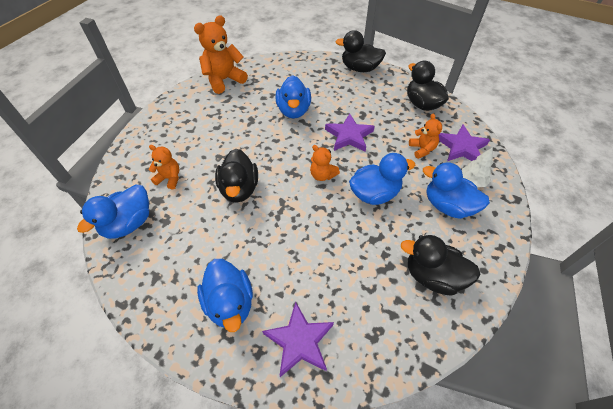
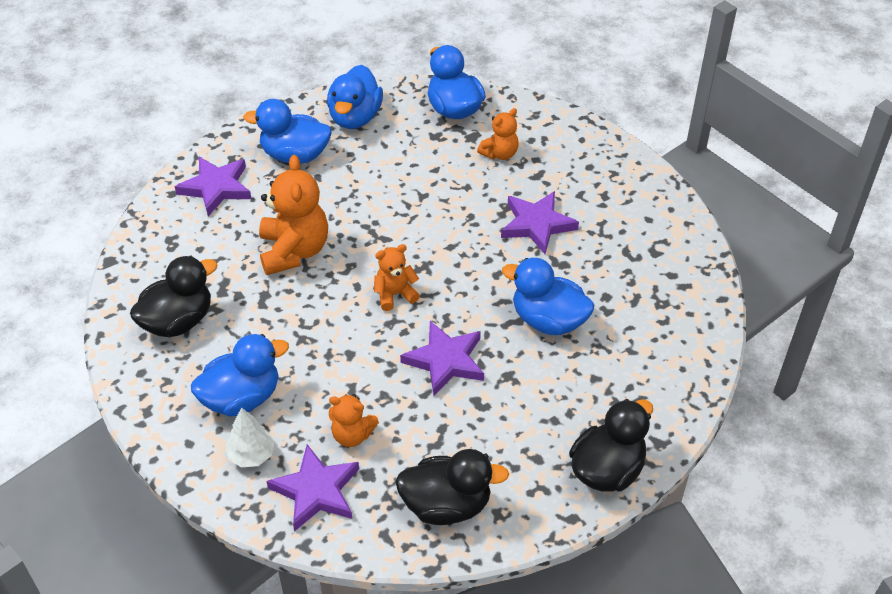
camera: 120 degrees right, 5 degrees down
orange teddy bear [194,15,248,94] -> orange teddy bear moved to [259,155,328,275]
black duck [215,149,258,203] -> none
blue duck [349,153,415,205] -> blue duck moved to [327,65,383,129]
none -> purple star [501,191,579,254]

